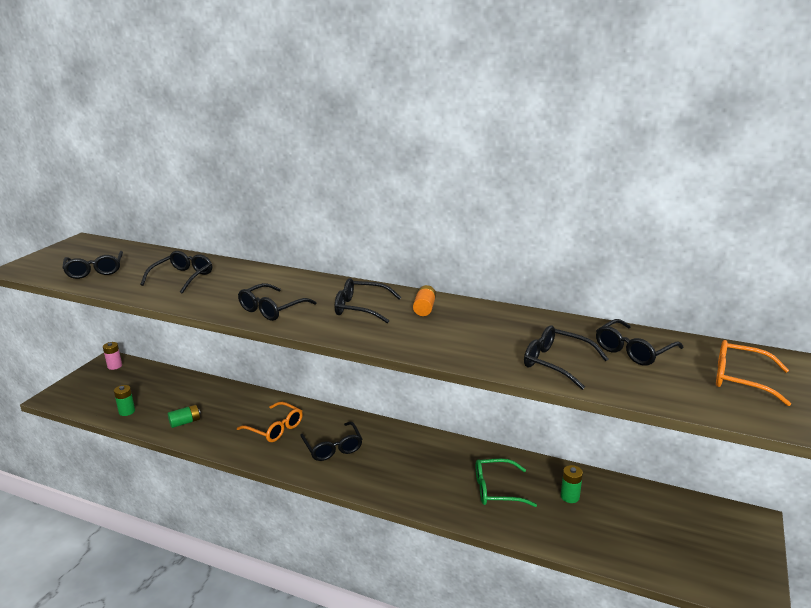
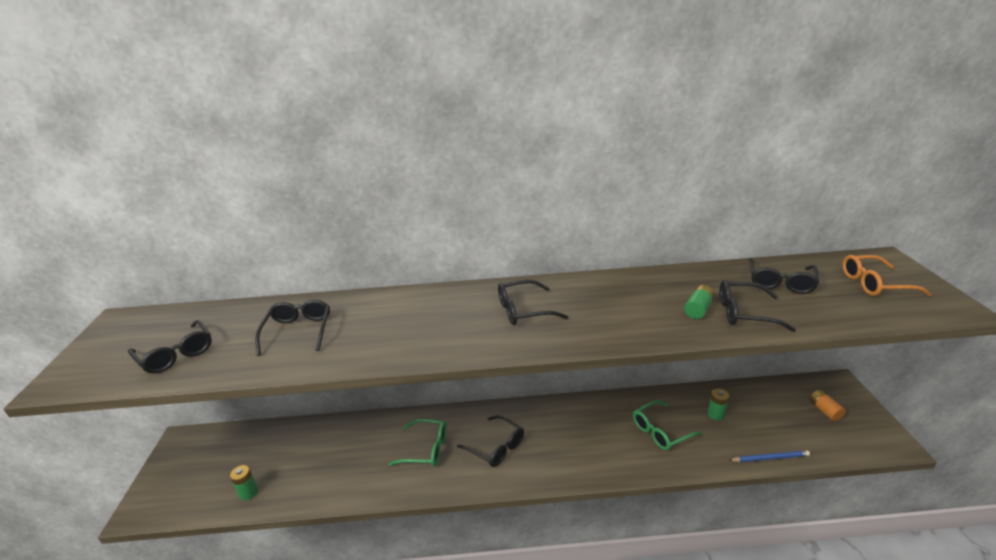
camera: 25 degrees left, 5 degrees up
pink battery [103,342,122,370] -> none
green battery [168,405,201,428] -> green battery moved to [684,285,715,319]
orange glasses [237,402,303,442] -> green glasses [388,419,447,466]
black glasses [238,283,317,321] -> none
orange battery [413,285,436,316] -> orange battery moved to [810,390,846,421]
none -> blue pencil [729,451,810,462]

